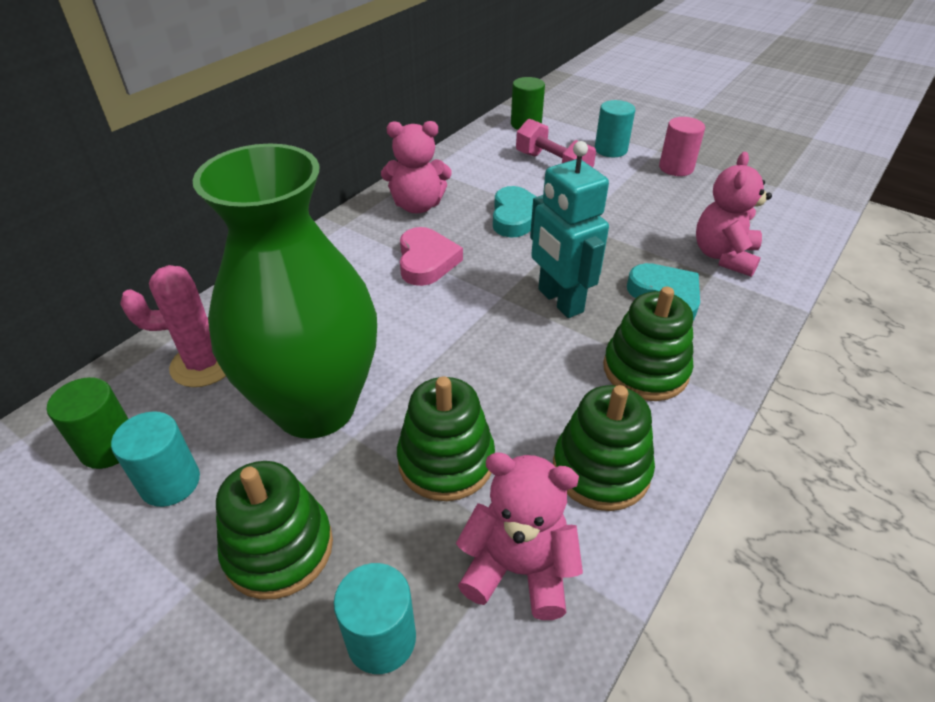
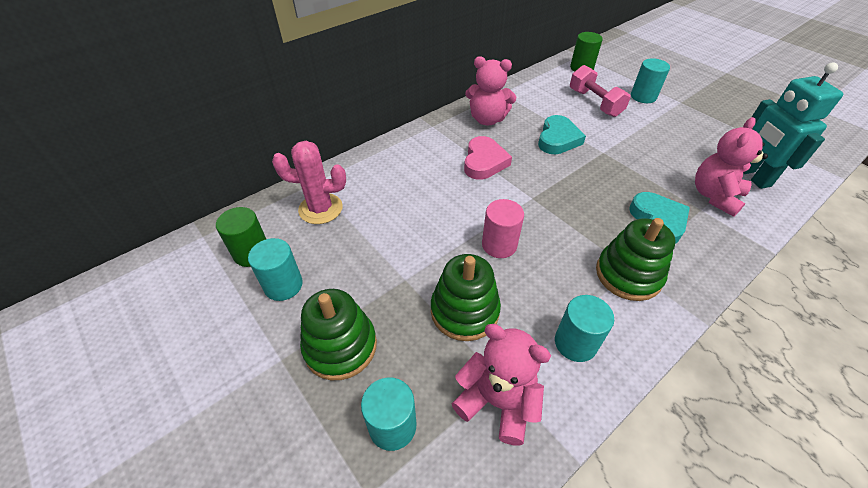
camera: 15 degrees right, 5 degrees up
green vase [192,143,377,439] -> none
turquoise robot [530,141,609,318] -> turquoise robot moved to [743,62,843,189]
green stacking toy [553,385,655,511] -> turquoise cylinder [555,295,614,362]
pink cylinder [659,117,705,176] -> pink cylinder moved to [482,199,524,258]

